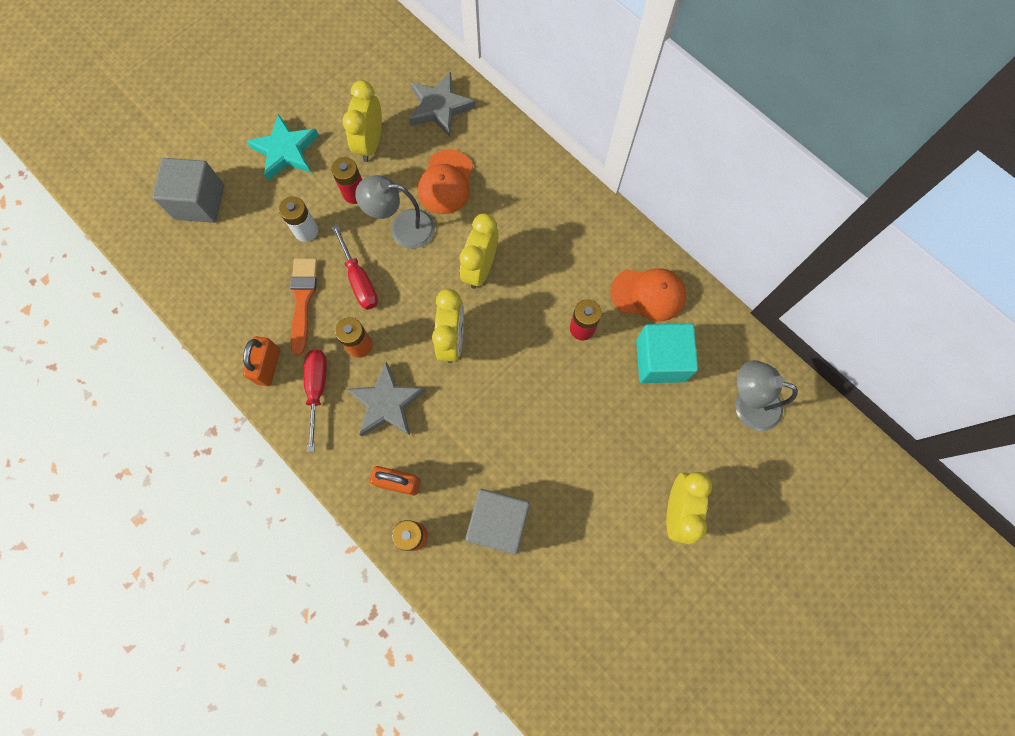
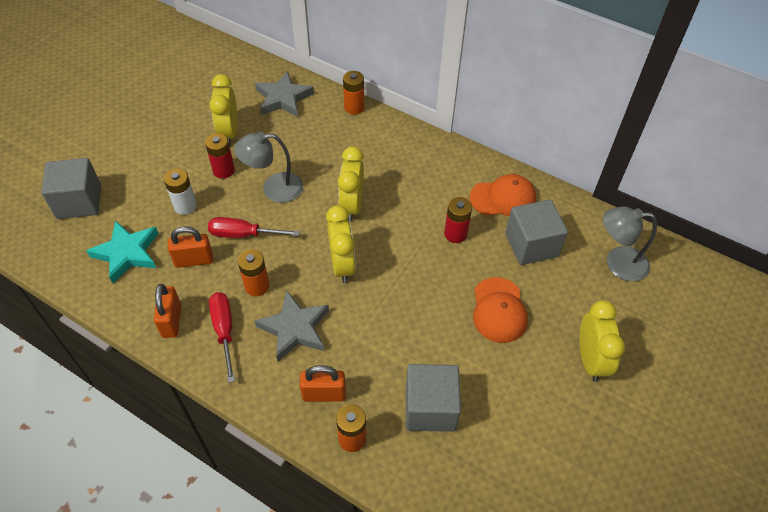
camera: 15 degrees left, 20 degrees down
turquoise star [246,114,319,181] -> turquoise star moved to [86,221,159,283]
orange brush [290,259,318,355] -> orange padlock [168,227,213,268]
red screwdriver [331,224,378,310] -> red screwdriver turned 135 degrees clockwise [208,217,300,238]
orange cap [418,149,473,214] -> orange cap moved to [473,277,528,343]
turquoise cube [636,324,698,383] -> grey cube [505,200,568,265]
none -> orange battery [343,71,364,115]

